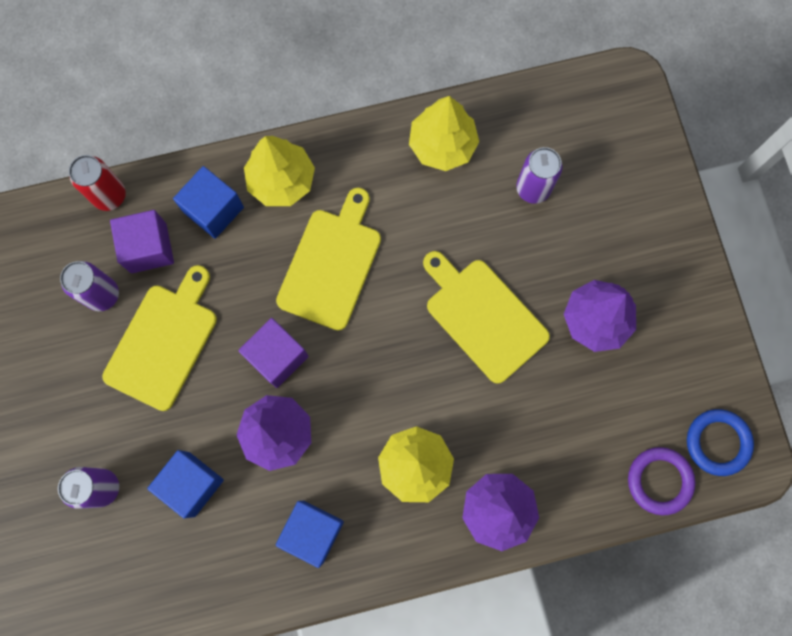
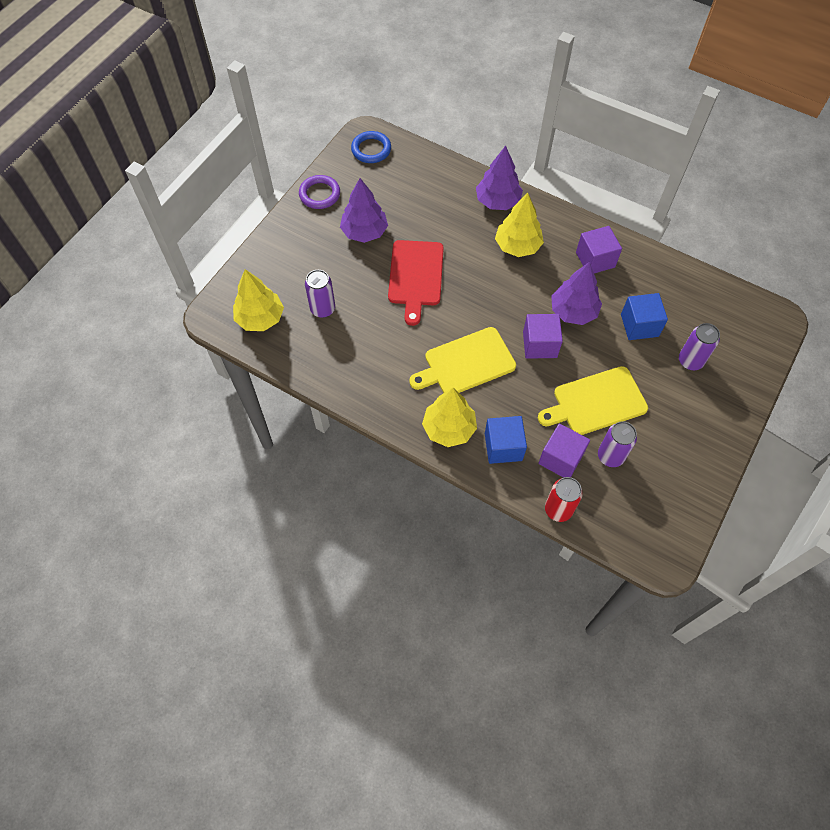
camera: 135 degrees left, 15 degrees down
blue cube [276,501,344,568] -> purple cube [576,226,622,273]
yellow tree [409,96,479,171] -> yellow tree moved to [233,269,284,331]
yellow cutting board [423,251,550,384] -> red cutting board [388,240,444,326]
purple ring [628,447,695,515] -> purple ring moved to [299,175,340,209]

